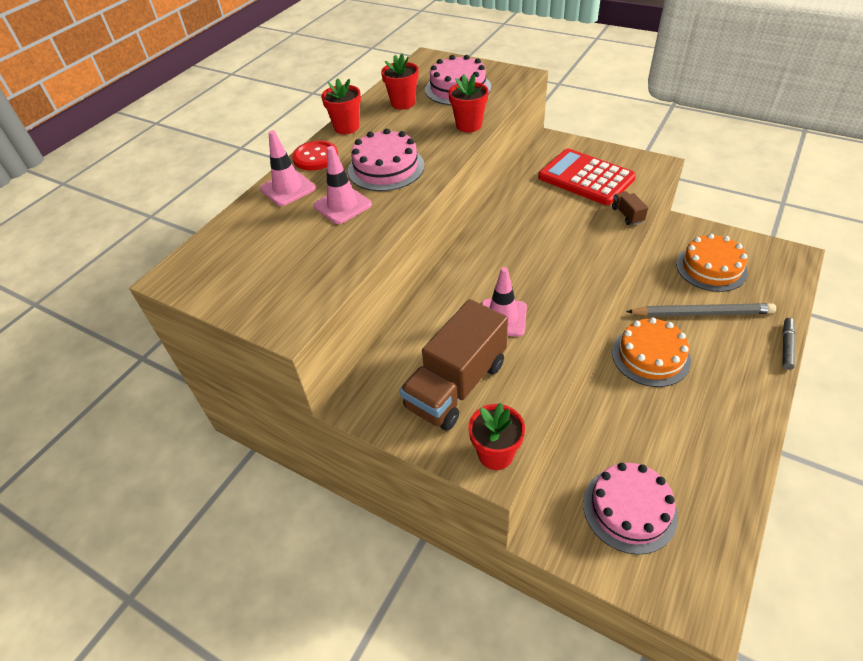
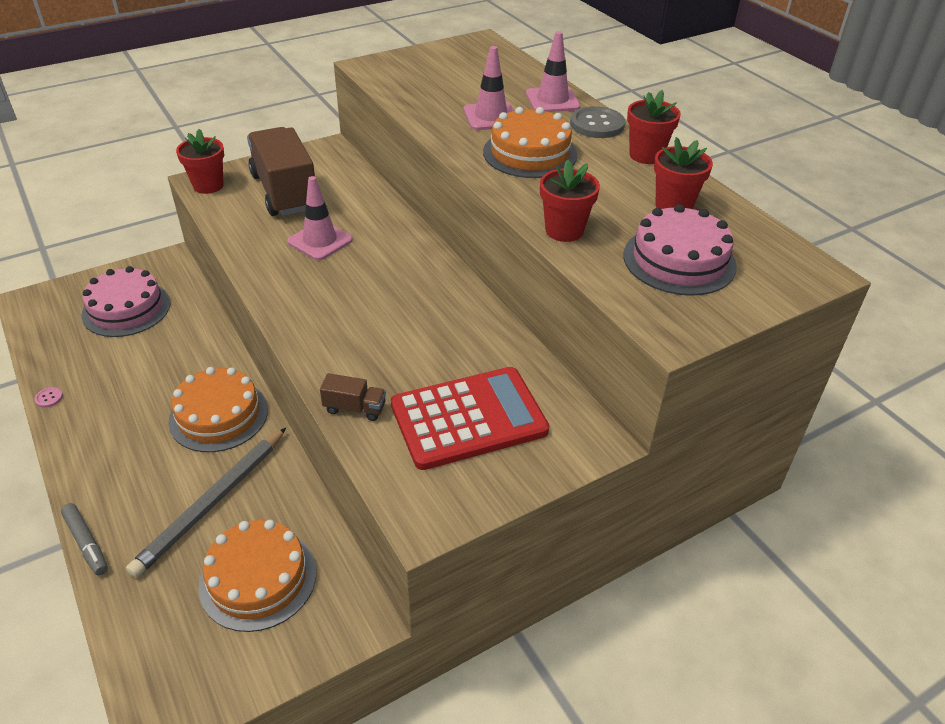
camera: 115 degrees right, 5 degrees down
red button [292,140,338,171] -> grey button [570,106,625,138]
pink cake [348,129,425,191] -> orange cake [483,107,577,178]
none -> pink button [34,387,63,408]

